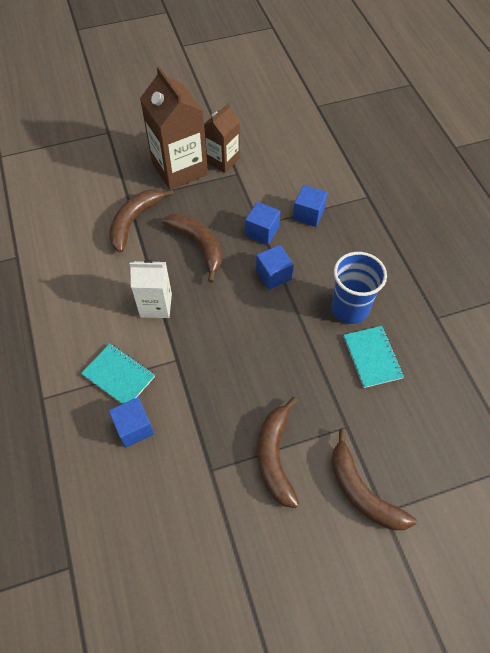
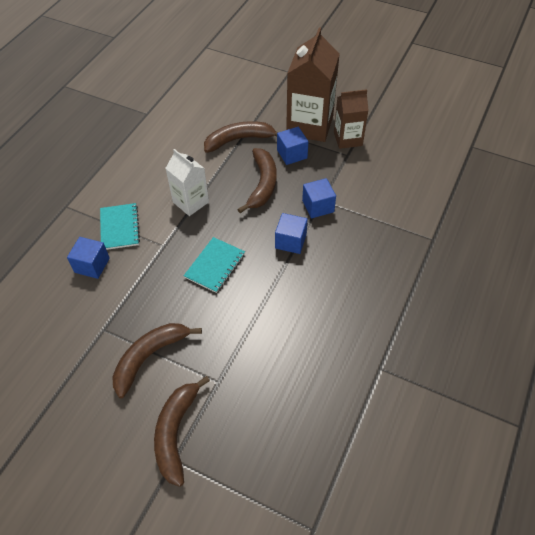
camera: 45 degrees right, 5 degrees down
blue cube [293,185,327,227] -> blue cube moved to [277,127,308,165]
blue cup [331,252,387,324] -> none
turquoise notebook [344,326,404,388] -> turquoise notebook moved to [184,237,245,293]

